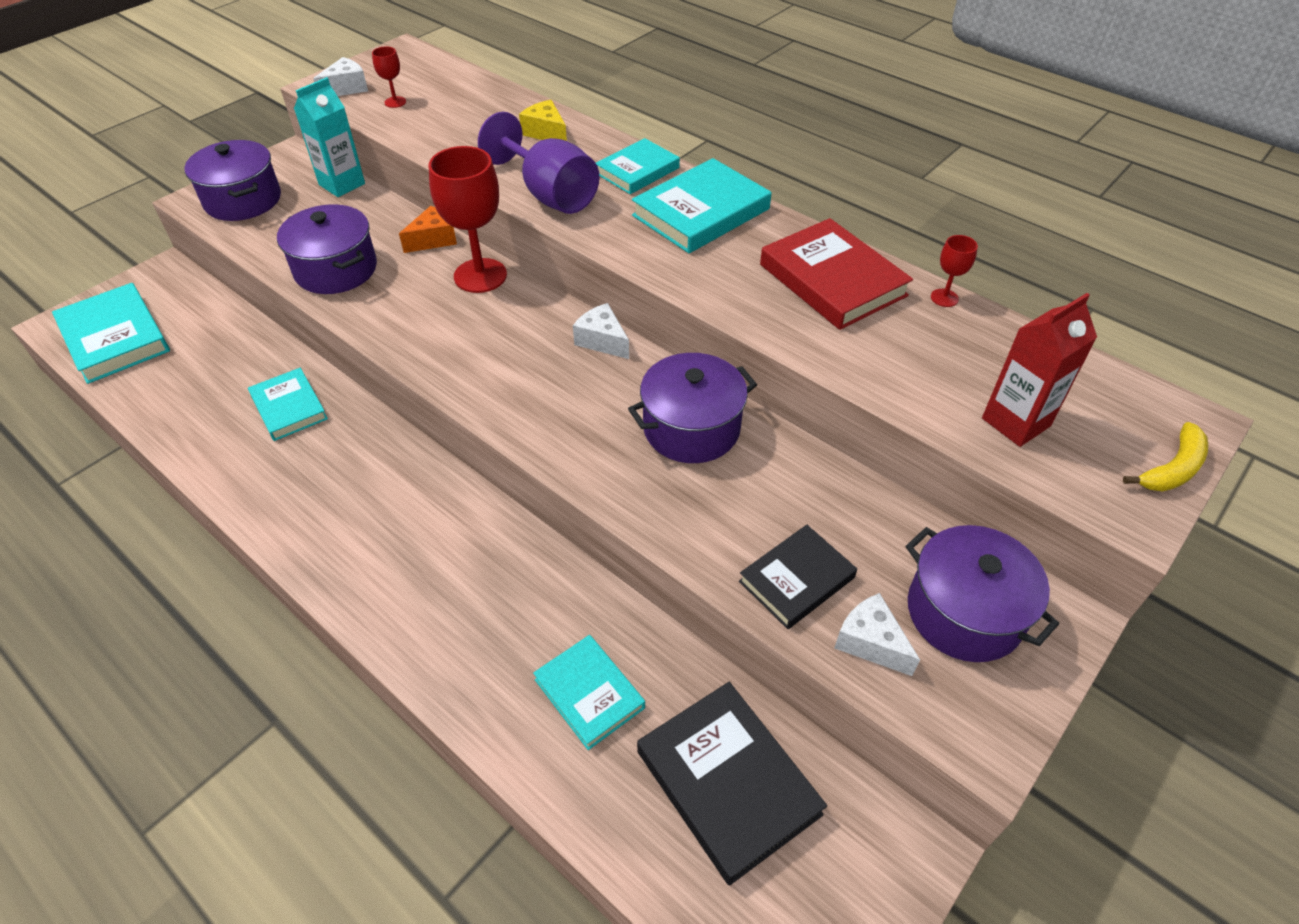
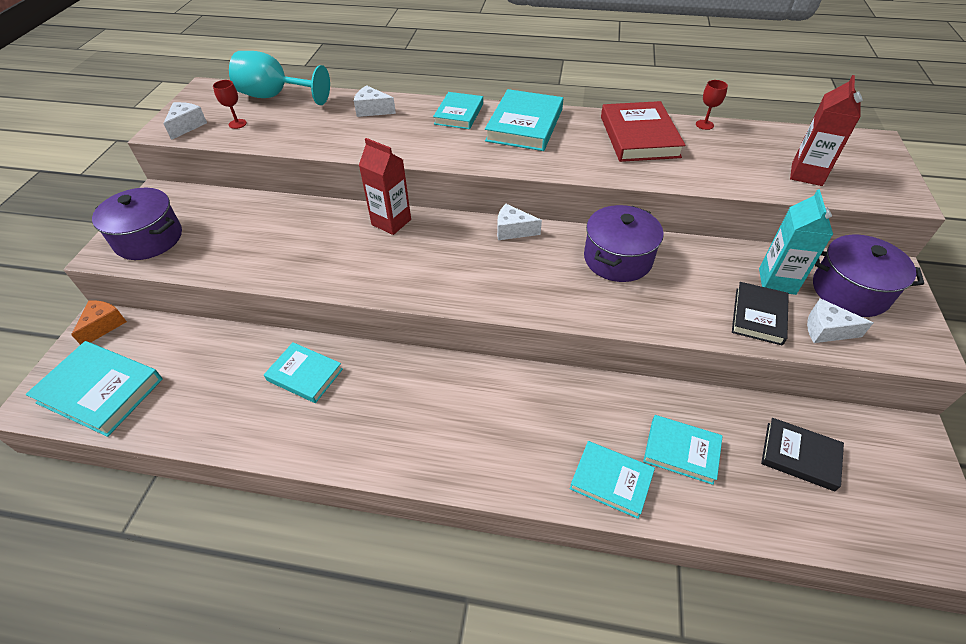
camera: 30 degrees left, 0 degrees up
purple pot [277,204,377,294] -> none
turquoise carton [294,77,365,197] -> turquoise carton moved to [759,189,833,295]
orange cheese [399,206,457,253] -> orange cheese moved to [71,301,127,345]
red goblet [429,146,507,293] -> red carton [359,138,411,235]
purple goblet [478,112,600,214] -> none
yellow cheese [519,100,567,141] -> white cheese [354,85,396,117]
black book [637,682,827,885] -> black book [761,418,844,491], size x0.64
red book [760,218,913,330] -> red book turned 60 degrees clockwise [601,101,686,162]
yellow banana [1123,422,1208,492] -> none
none -> turquoise goblet [229,51,330,105]
none -> turquoise book [570,441,655,519]

